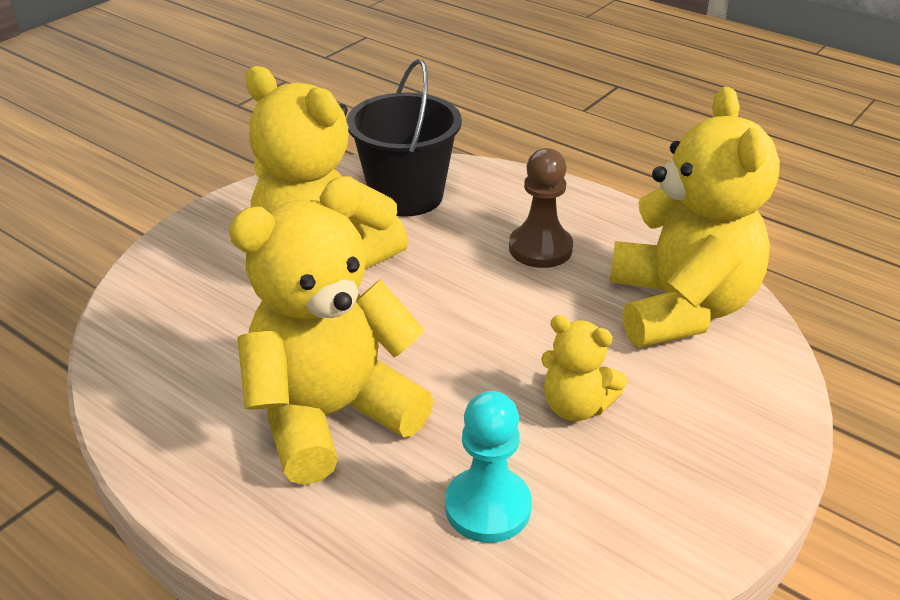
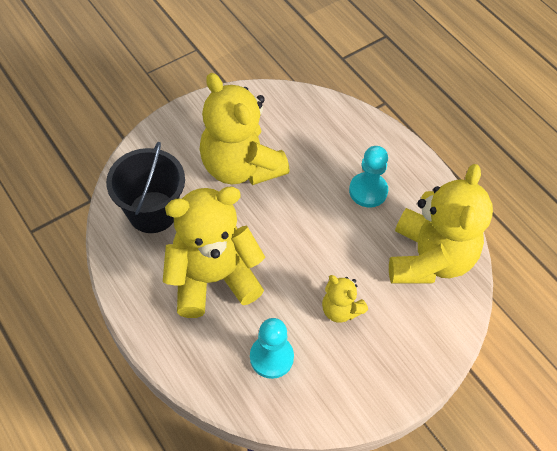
camera: 15 degrees right, 20 degrees up
black bucket [346,59,462,217] -> black bucket moved to [106,142,185,233]
brown pawn [509,148,573,268] -> turquoise pawn [349,146,388,207]

